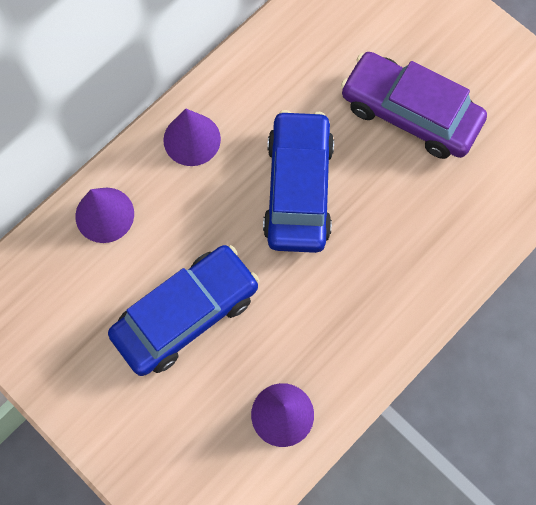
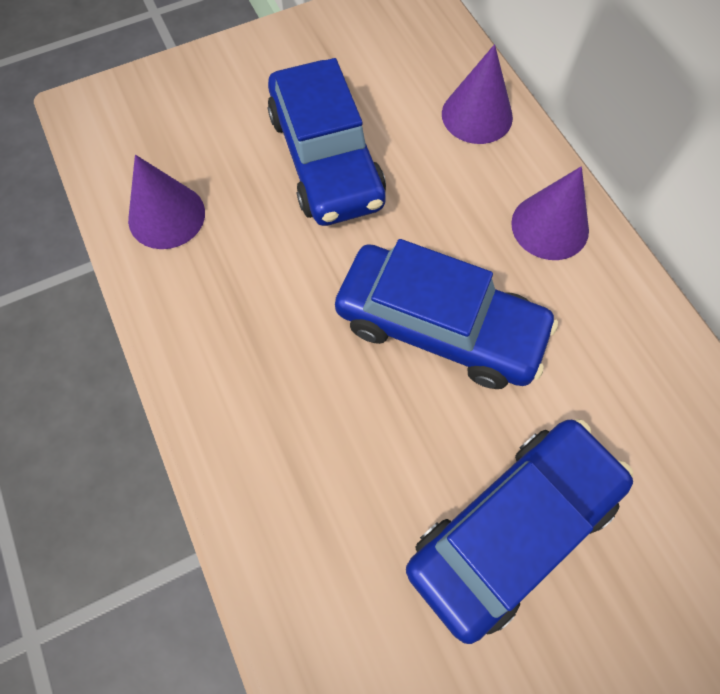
camera: 110 degrees right, 5 degrees down
purple car [341,52,487,159] -> blue car [406,419,633,644]

